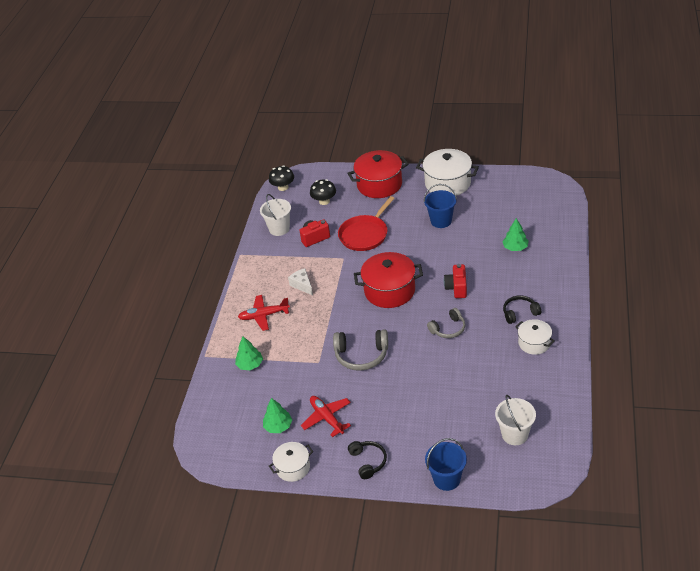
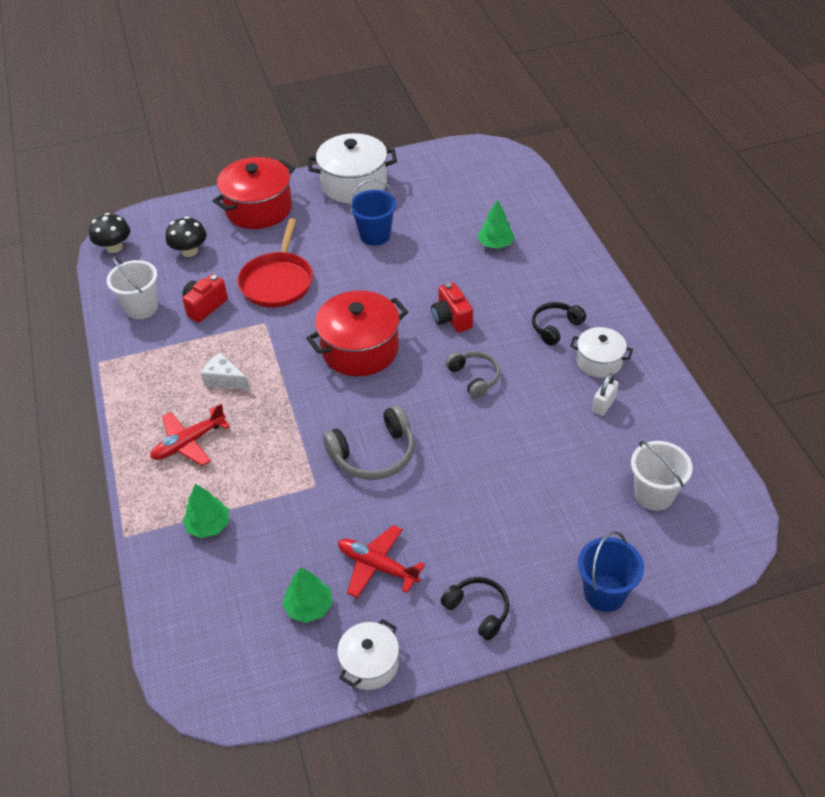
camera: 30 degrees left, 5 degrees up
grey headphones [427,308,465,338] -> grey headphones turned 60 degrees counterclockwise [445,351,500,398]
none -> white padlock [592,373,618,416]

